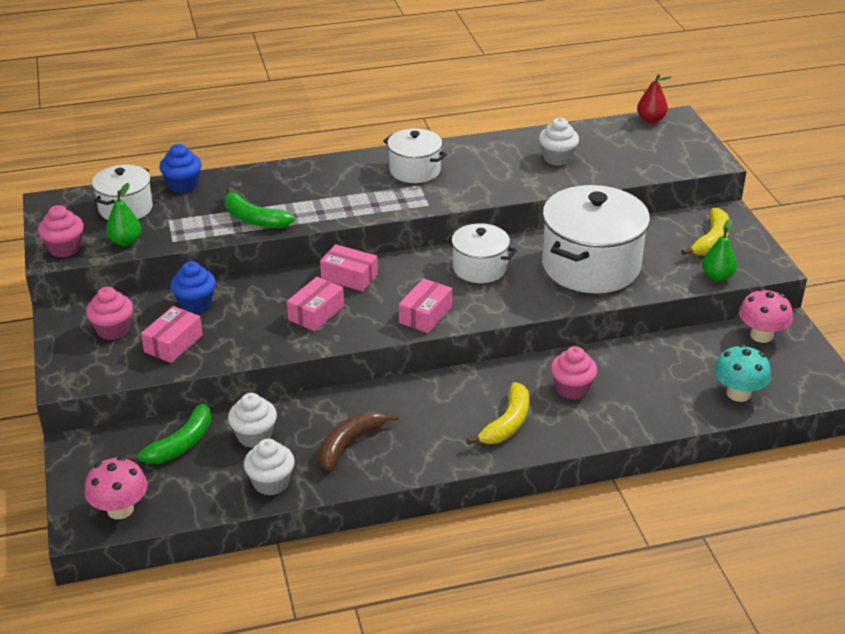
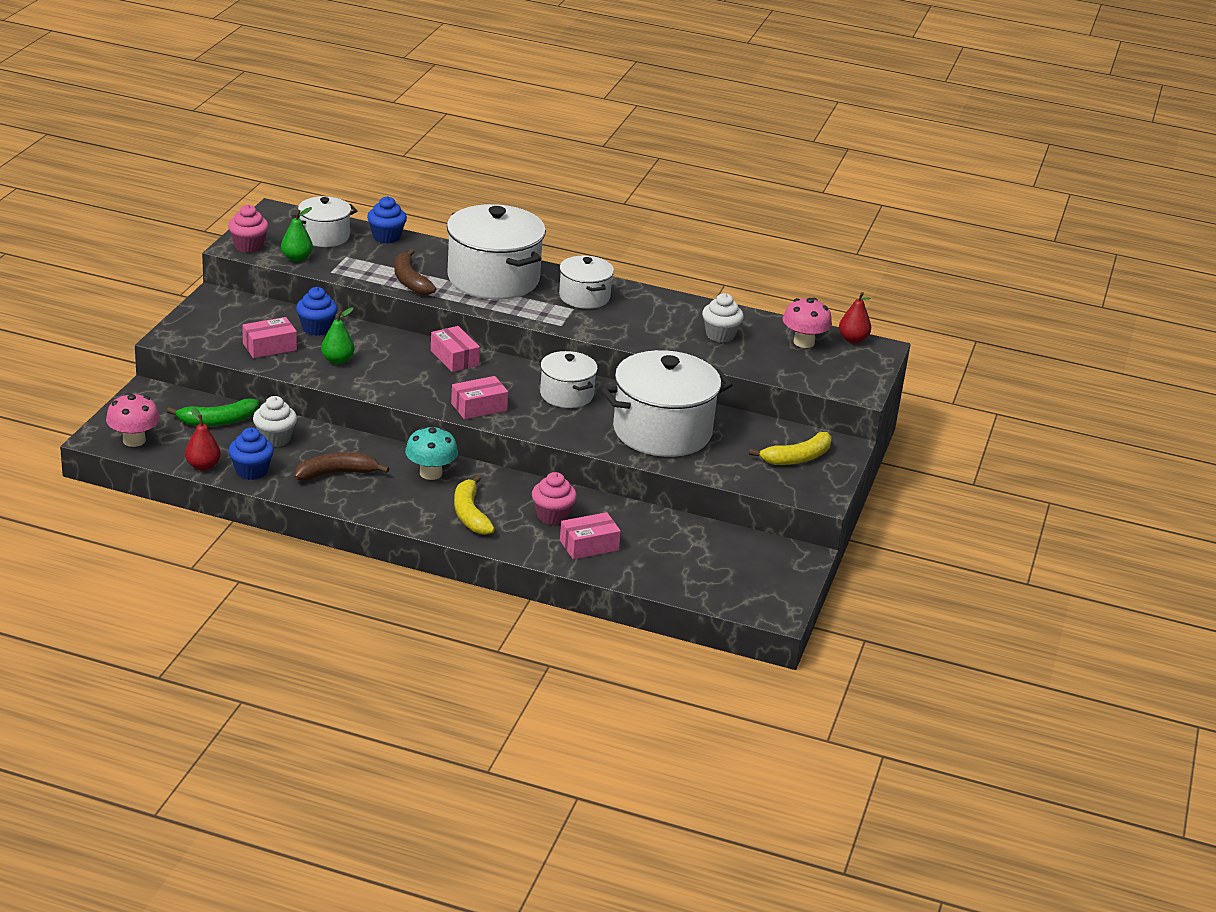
camera: 30 degrees right, 5 degrees down
pink cupcake [86,287,133,340] -> none
green banana [225,187,295,228] -> brown banana [394,249,436,295]
white cupcake [244,439,295,496] -> blue cupcake [229,428,274,480]
pink box [287,277,344,331] -> pink box moved to [560,512,621,559]
yellow banana [467,382,529,445] -> yellow banana turned 105 degrees clockwise [454,475,495,535]
green pear [702,219,737,281] -> green pear moved to [321,307,355,364]
turquoise mushroom [714,344,771,402] -> turquoise mushroom moved to [405,426,458,480]
pink mushroom [739,288,793,343] -> pink mushroom moved to [783,298,832,348]
none -> red pear [185,407,221,471]
none -> white pot [447,204,546,299]

